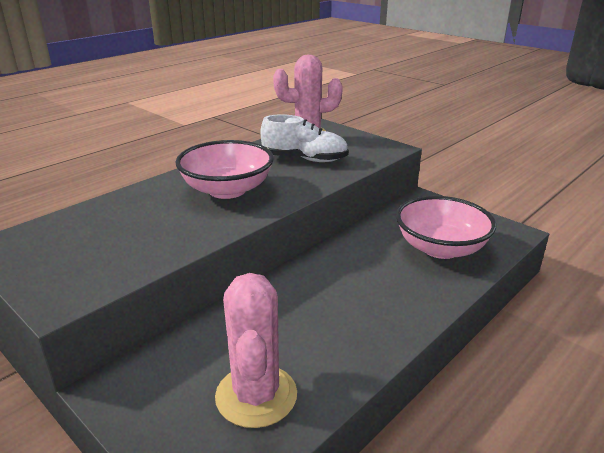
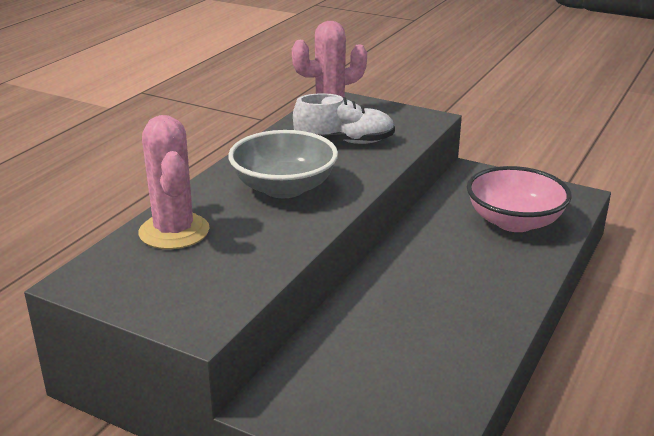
camera: 15 degrees left, 0 degrees up
pink bowl [176,140,274,199] -> grey bowl [228,130,338,198]
pink cactus [215,273,297,428] -> pink cactus moved to [138,115,209,249]

